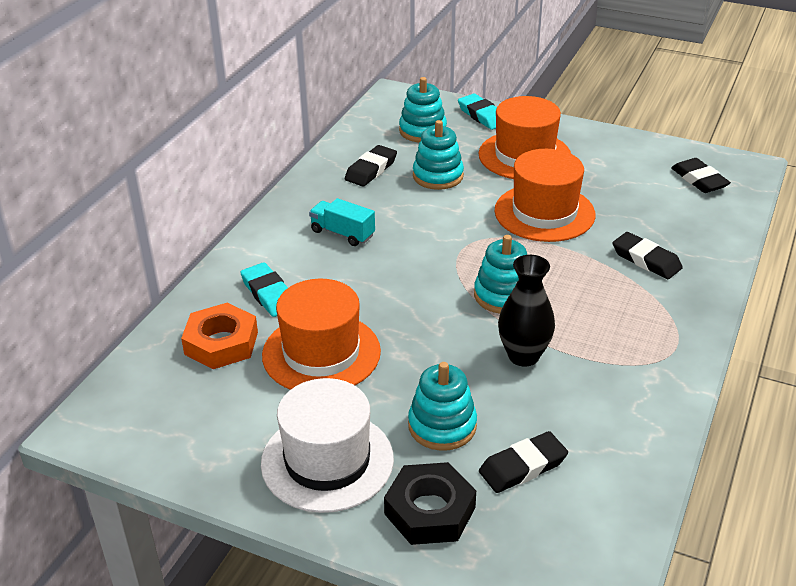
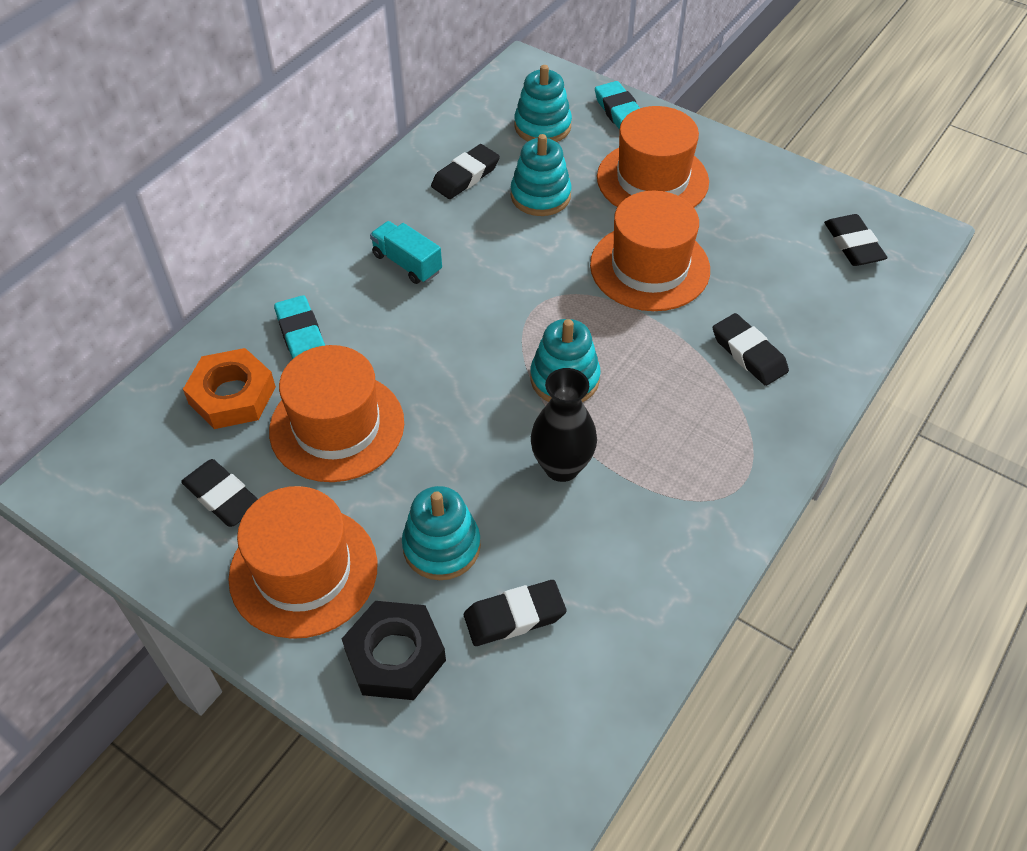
camera: 10 degrees right, 15 degrees up
white hat [261,378,394,513] -> orange hat [228,486,378,639]
none -> black eraser [181,459,258,527]

